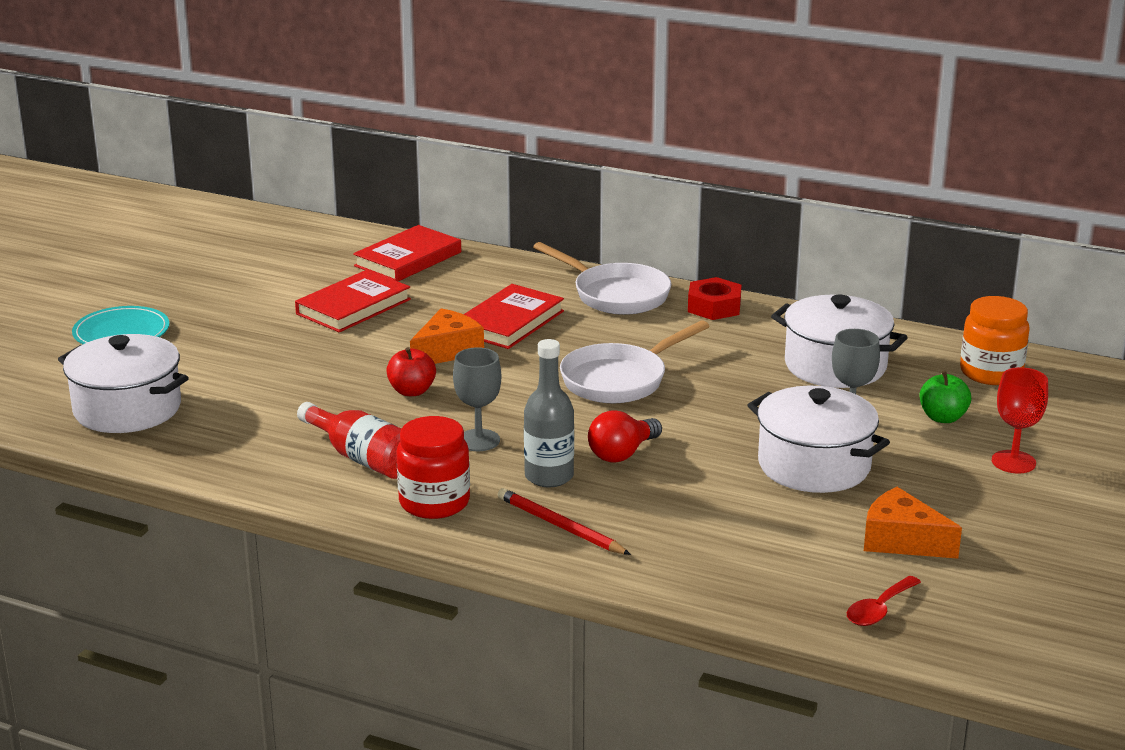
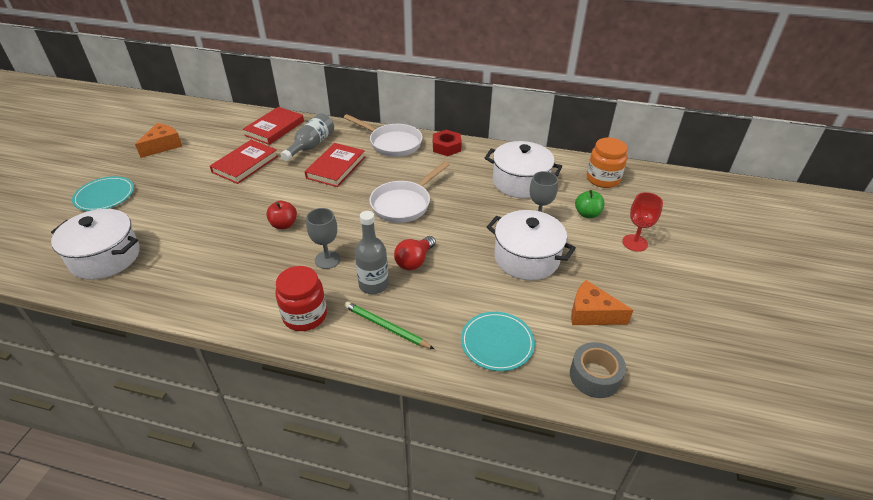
camera: 10 degrees left, 15 degrees up
red bottle [297,402,401,479] -> none
orange cheese [410,308,484,364] -> orange cheese moved to [135,123,182,158]
red pencil [498,488,631,555] -> green pencil [344,302,434,349]
red spoon [847,576,921,626] -> grey tape [570,342,626,398]
none -> grey bottle [280,113,334,161]
none -> turquoise plate [461,312,535,371]

